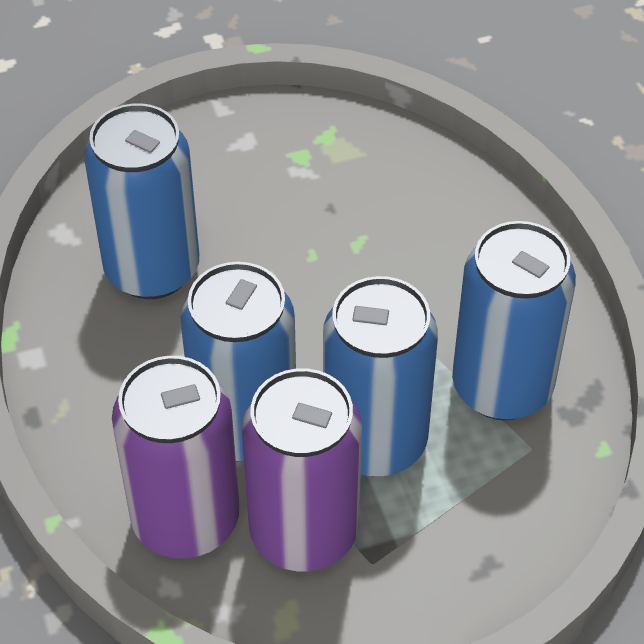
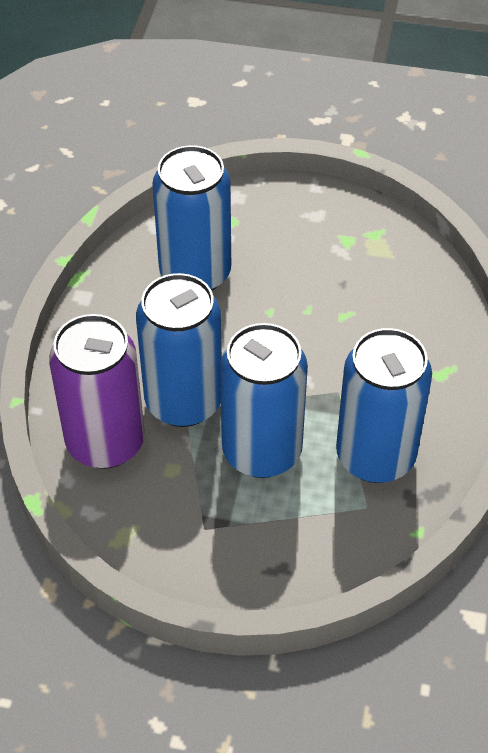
camera: 30 degrees right, 0 degrees up
purple can [242,368,362,571] -> none

